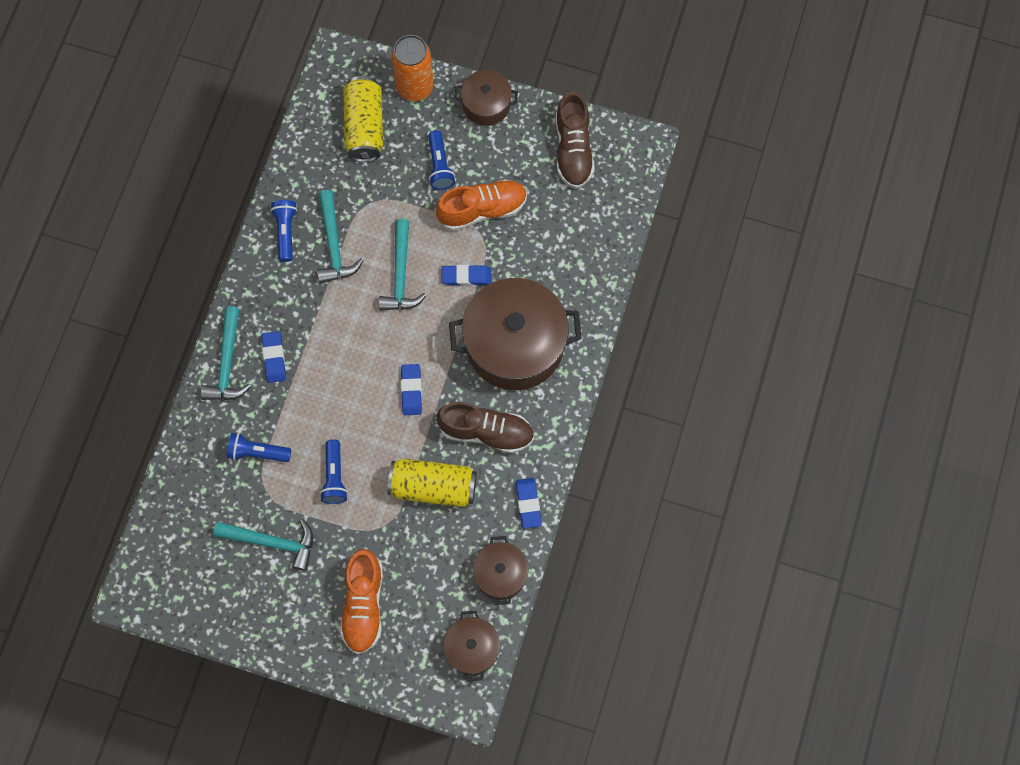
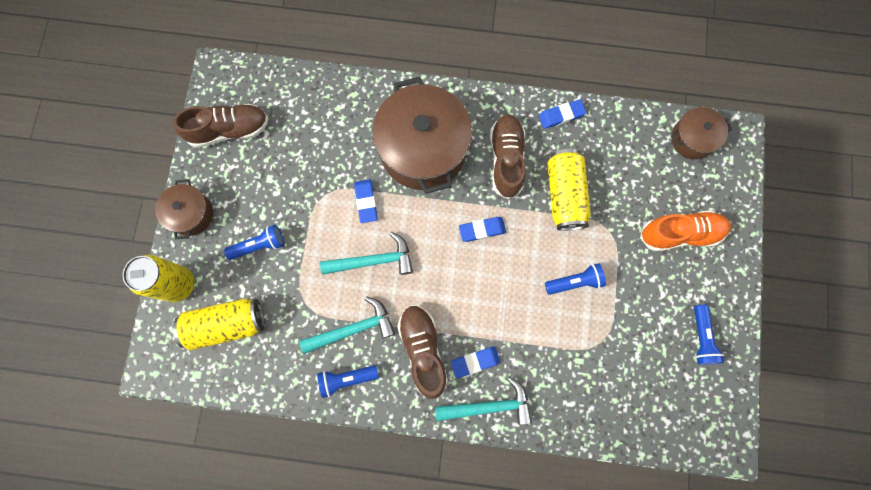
camera: 100 degrees left, 5 degrees up
turquoise hammer [213,519,313,571] -> none
blue flashlight [227,433,291,462] -> blue flashlight moved to [694,305,724,365]
orange can [391,35,434,101] -> yellow can [123,255,194,302]
orange shoe [436,179,527,231] -> none
brown pot [473,536,528,605] -> none
none -> brown shoe [397,305,448,399]

